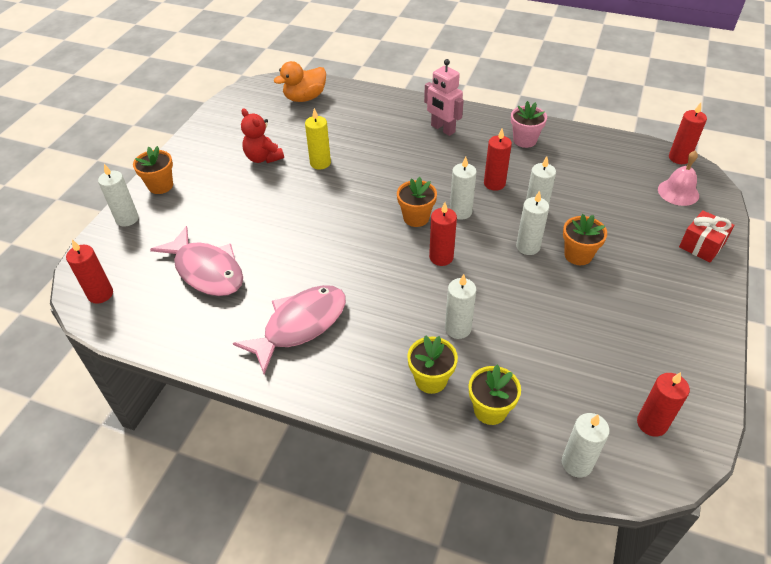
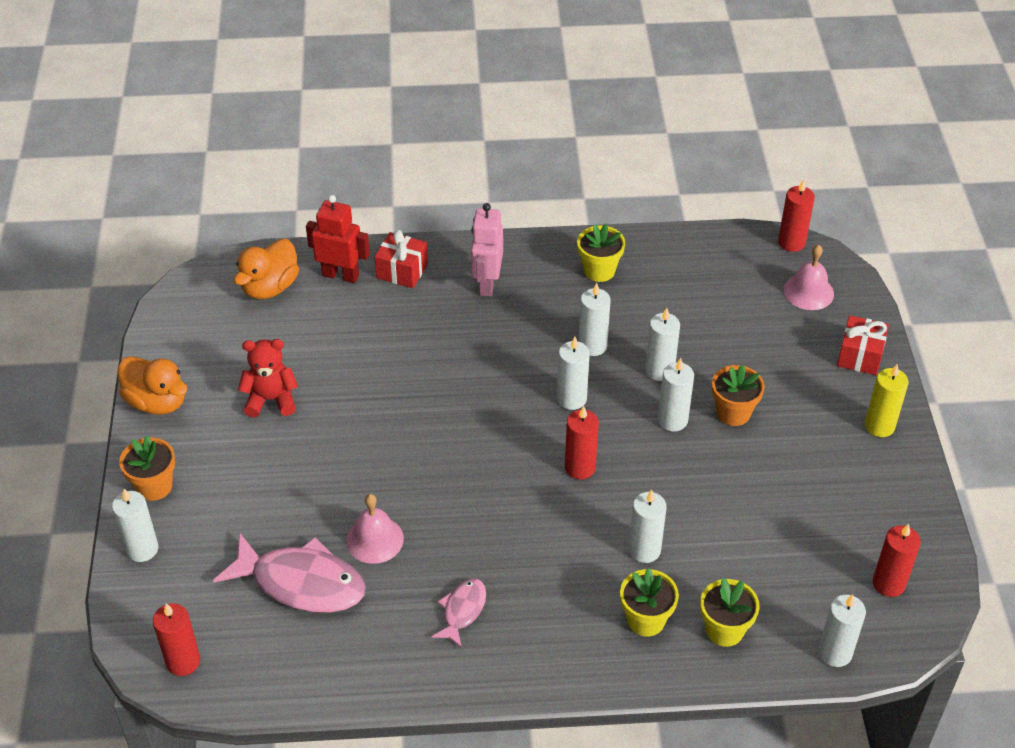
camera: 25 degrees left, 0 degrees up
pink fish [233,285,346,374] -> pink fish [431,578,486,648], size x0.52
red teddy bear [241,108,284,163] -> red teddy bear turned 150 degrees clockwise [238,339,298,418]
yellow candle [305,108,331,170] -> yellow candle moved to [865,364,909,437]
orange flower pot [397,177,437,227] -> none
pink robot [424,59,464,136] -> pink robot turned 75 degrees clockwise [471,203,503,296]
red candle [484,129,512,191] -> white candle [579,283,611,356]
pink flower pot [511,101,547,148] -> yellow flower pot [577,224,625,282]
none -> orange duck [118,356,188,415]
none -> red robot [306,195,370,283]
none -> pink bell [346,494,404,564]
none -> red gift [374,230,428,288]

